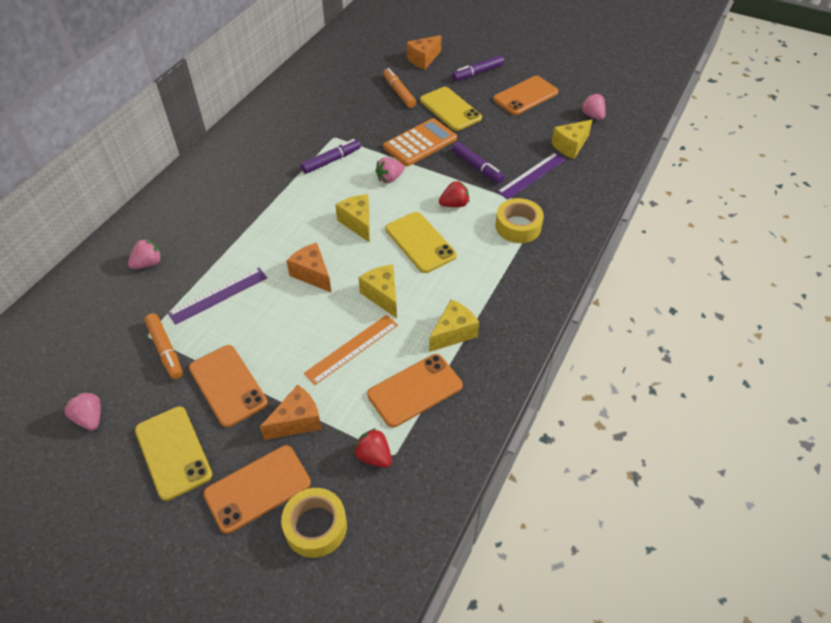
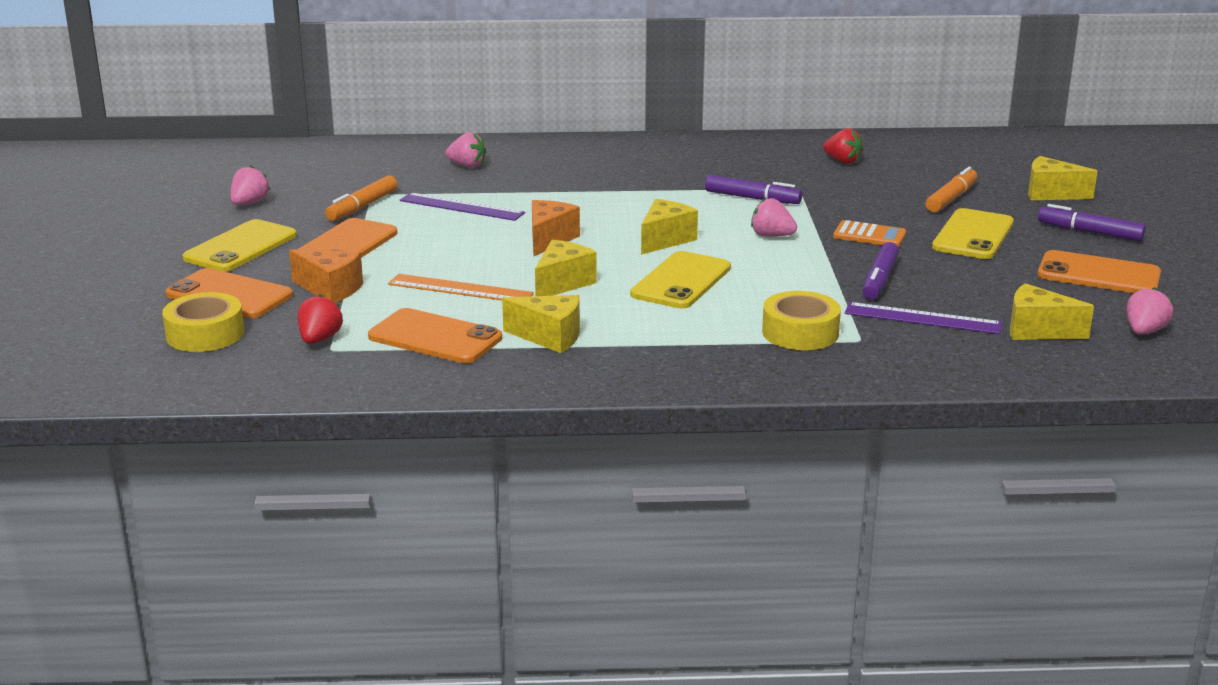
camera: 60 degrees right, 25 degrees down
orange calculator [383,118,457,166] -> orange calculator [833,220,906,247], size x0.61
orange cheese [407,35,442,69] -> yellow cheese [1028,156,1098,200]
red strawberry [439,181,469,207] -> red strawberry moved to [823,128,864,164]

